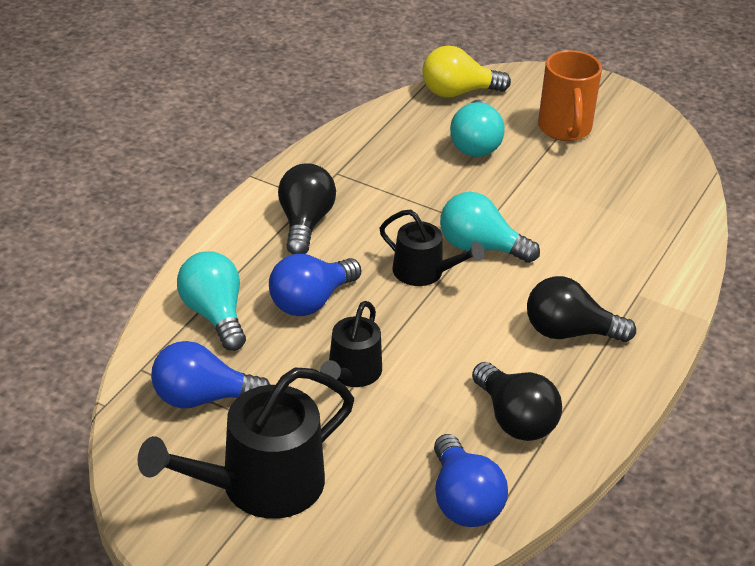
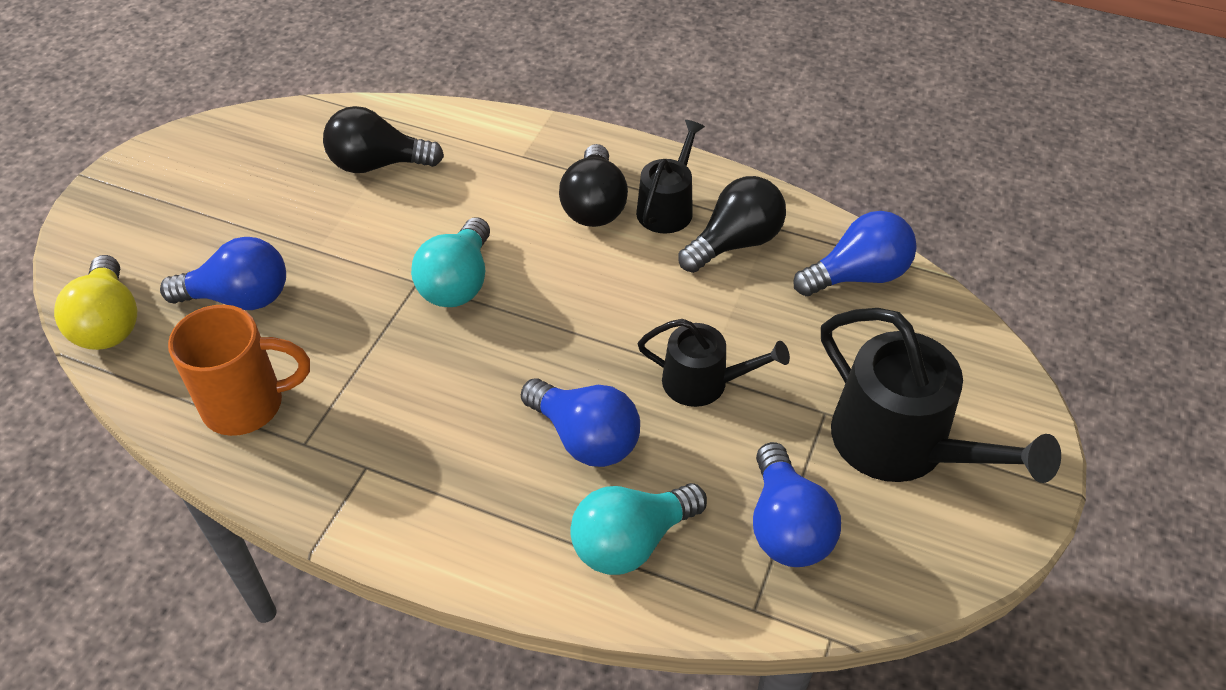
camera: 95 degrees left, 10 degrees up
black light bulb [278,163,336,254] -> black light bulb moved to [323,106,444,173]
black watering can [380,210,484,286] -> black watering can moved to [636,120,705,234]
turquoise light bulb [450,100,505,157] -> blue light bulb [160,237,286,310]
orange mug [538,50,602,141] -> orange mug moved to [168,305,310,436]

